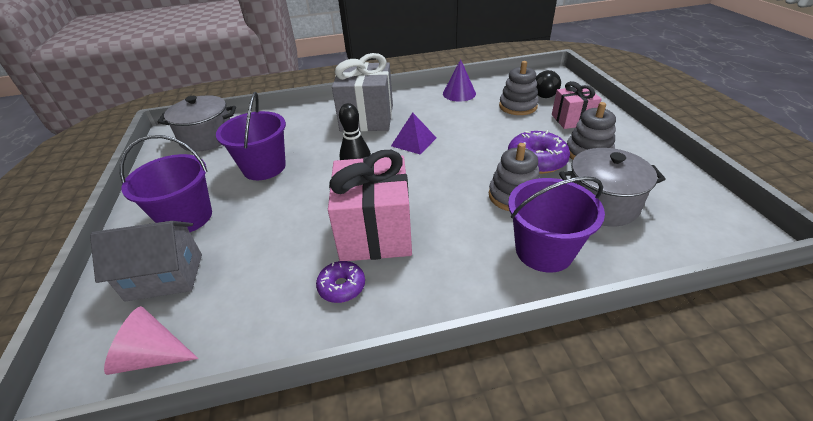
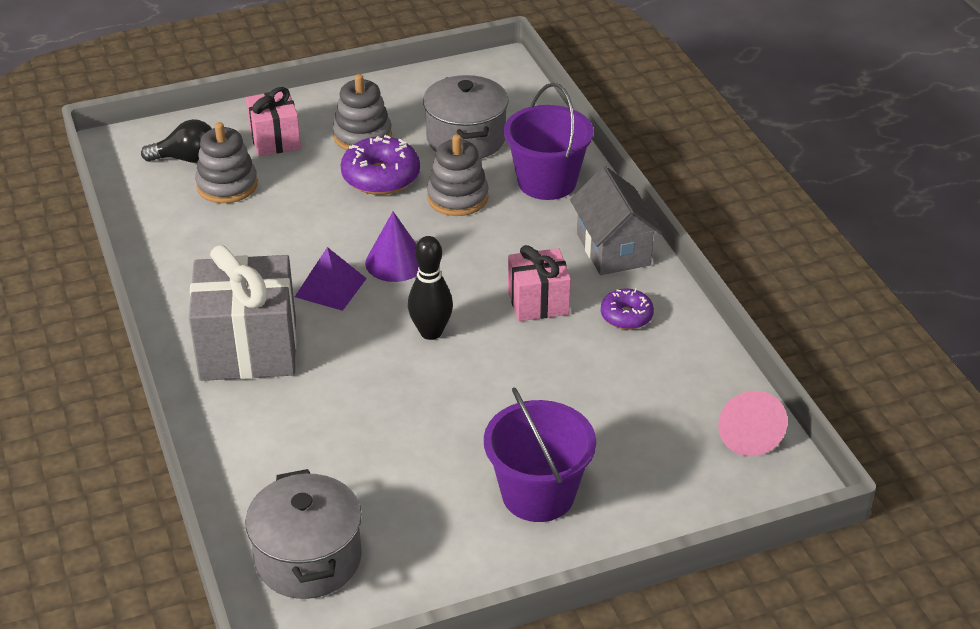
camera: 100 degrees left, 0 degrees up
grey house [90,221,202,302] -> grey house moved to [570,166,663,275]
purple bucket [216,92,286,180] -> none
pink gift [328,150,412,261] -> pink gift [508,245,571,321], size x0.58
purple cone [443,59,476,102] -> purple cone moved to [365,211,419,282]

